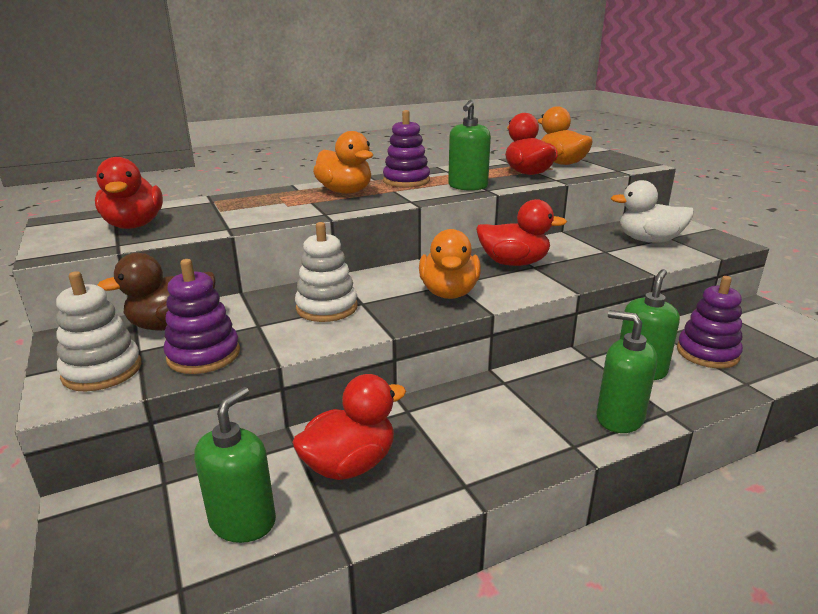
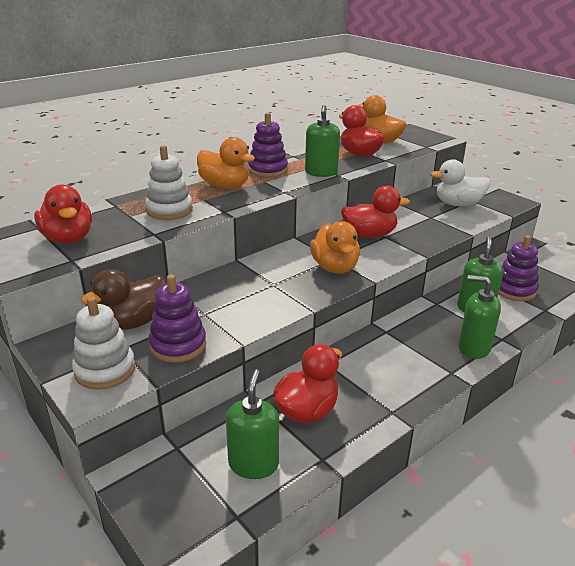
camera: 15 degrees left, 5 degrees up
white stacking toy [295,222,358,322] -> white stacking toy moved to [145,145,193,220]

